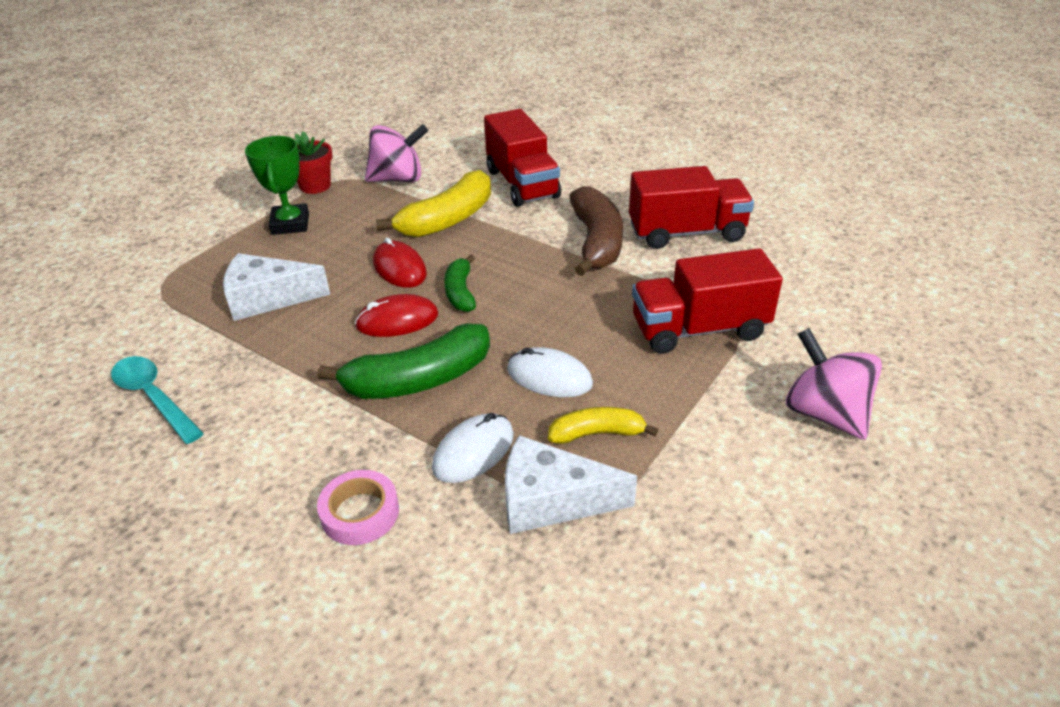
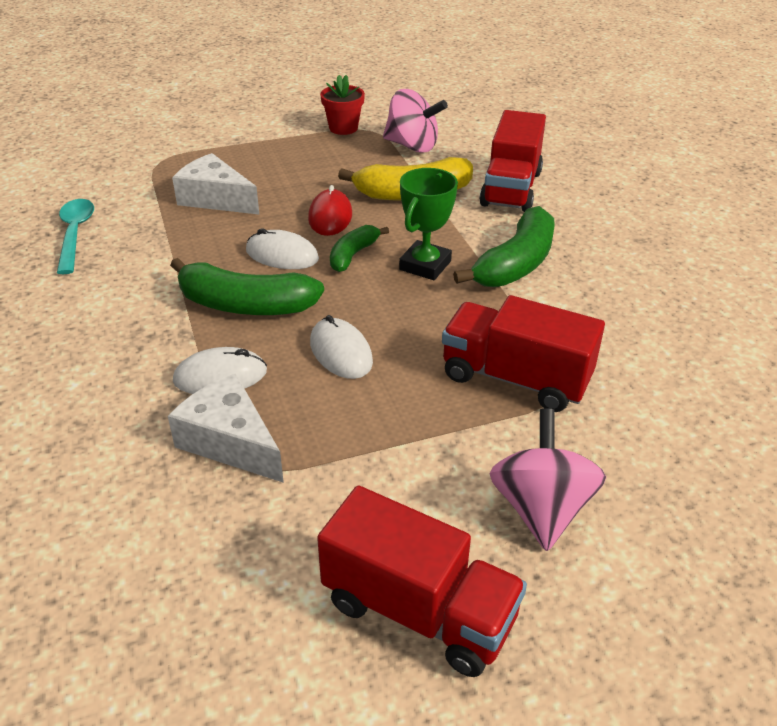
camera: 35 degrees right, 0 degrees up
green trophy [245,136,309,235] -> green trophy moved to [399,168,458,280]
pink tape [317,470,399,545] -> none
red mouse [355,294,438,337] -> white mouse [246,228,319,269]
yellow banana [548,407,658,444] -> none
brown banana [569,186,623,276] -> green banana [453,206,555,287]
red truck [629,166,754,249] -> red truck moved to [317,485,527,677]

